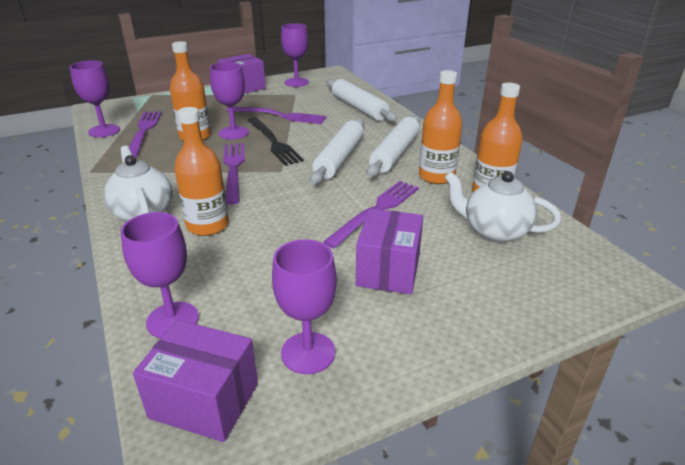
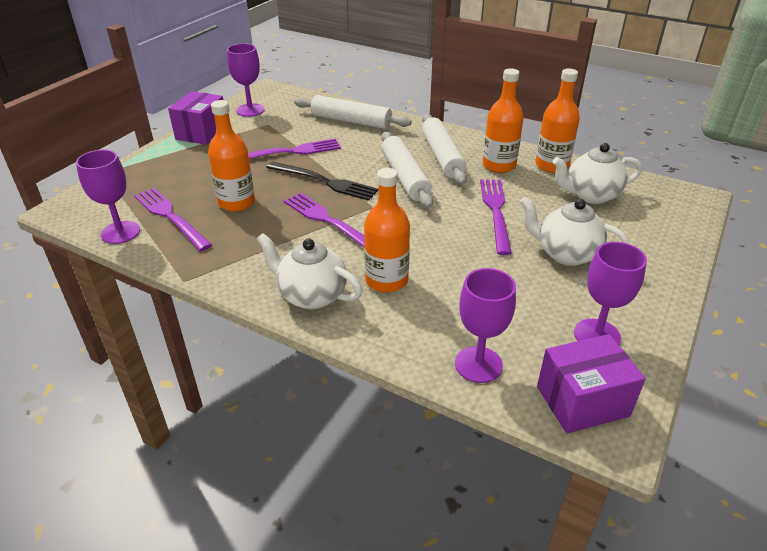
camera: 35 degrees left, 5 degrees up
purple goblet [210,62,249,140] -> none
purple box [356,208,423,294] -> white teapot [520,197,629,266]

